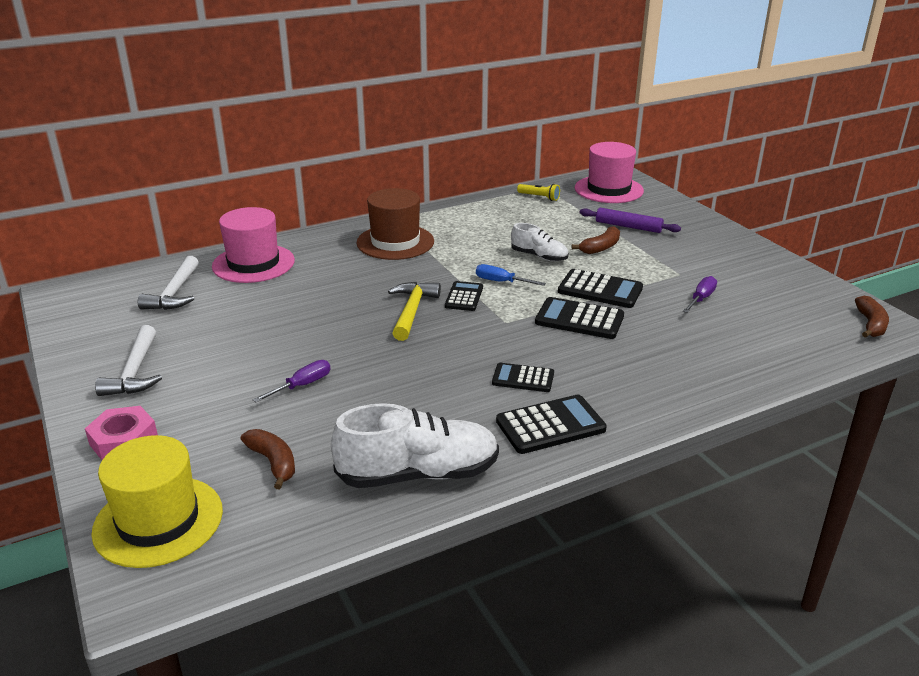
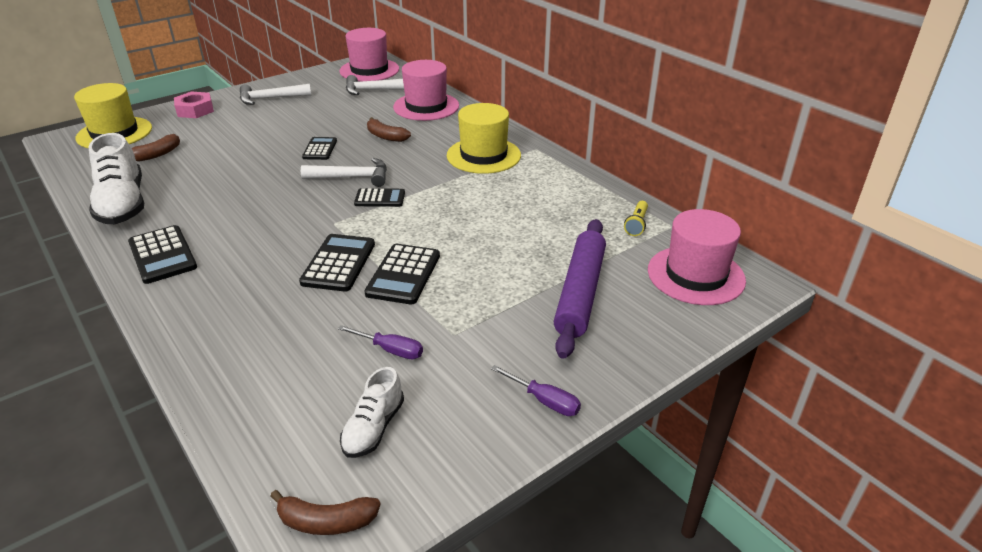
camera: 80 degrees right, 5 degrees up
purple screwdriver [253,360,331,402] -> purple screwdriver moved to [491,365,581,416]
brown hat [357,188,434,260] -> yellow hat [447,103,521,174]
yellow hammer [388,282,441,341] -> white hammer [301,158,387,187]
blue screwdriver [476,264,546,286] -> none
black calculator [492,363,554,392] -> black calculator moved to [302,137,337,160]
white shoe [511,223,569,261] -> white shoe moved to [340,367,404,458]
brown banana [571,226,620,254] -> brown banana moved to [367,117,411,142]
purple rolling pin [580,208,681,233] -> purple rolling pin [554,219,606,359], size x1.62
none -> pink hat [339,28,399,82]

